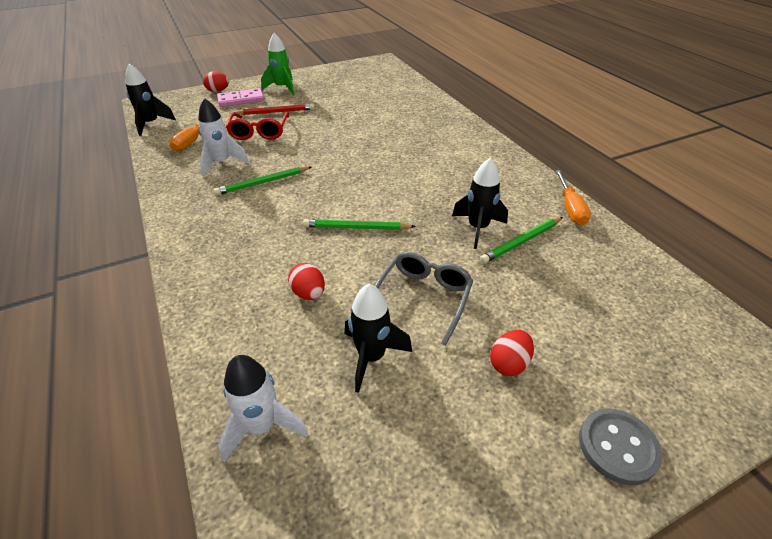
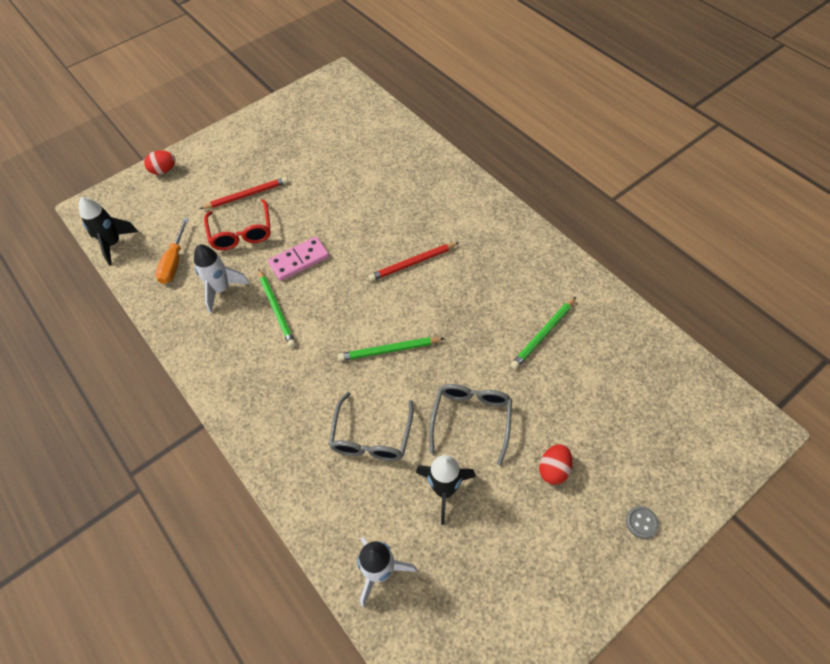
camera: 10 degrees left, 15 degrees up
green pencil [214,166,311,195] -> green pencil turned 75 degrees counterclockwise [258,269,296,347]
pink domino [217,88,264,107] -> pink domino moved to [268,237,329,281]
green rocket [261,33,295,95] -> none
red egg [288,263,325,300] -> grey glasses [328,392,413,461]
black rocket [452,158,508,249] -> none
orange screwdriver [555,170,591,225] -> none
grey button [579,408,662,485] -> grey button [626,506,659,539], size x0.57
none -> red pencil [369,242,459,281]

